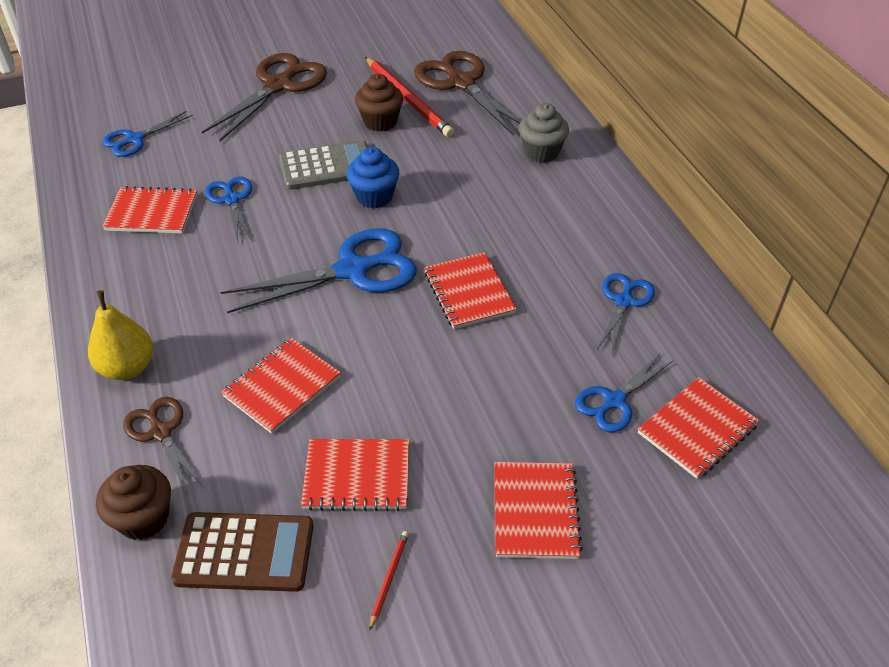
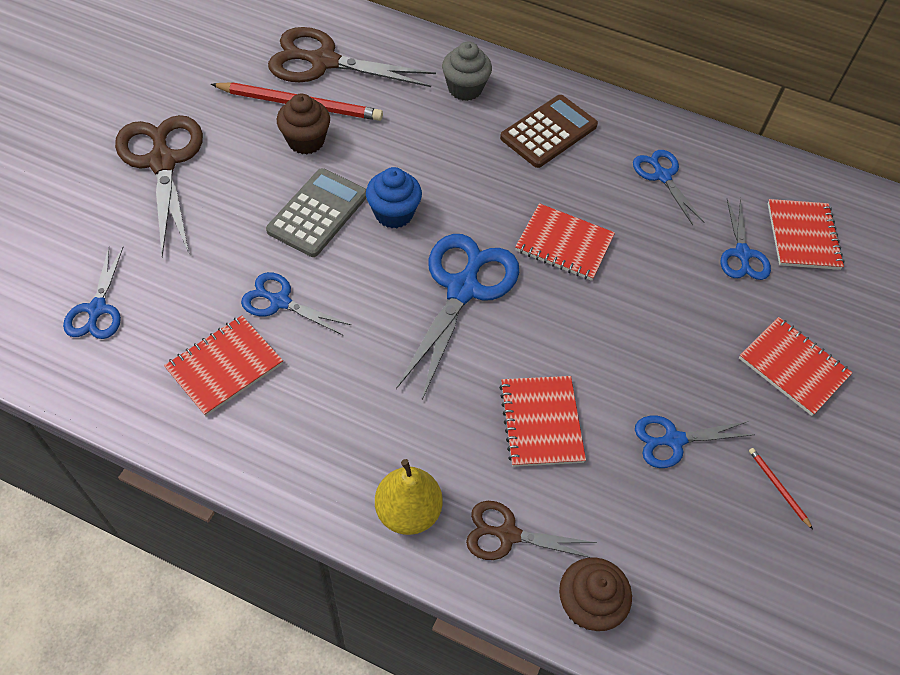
camera: 50 degrees left, 10 degrees up
brown calculator [171,512,314,592] -> brown calculator moved to [500,95,598,168]
red notebook [301,439,410,511] -> blue scissors [635,416,755,468]

